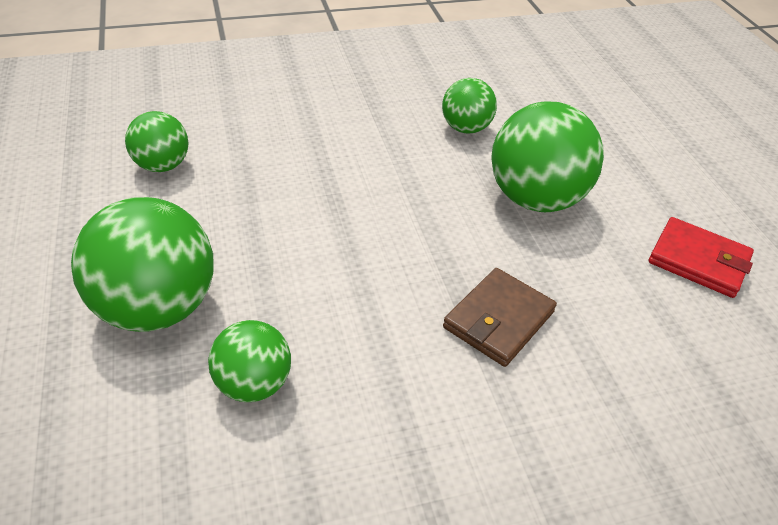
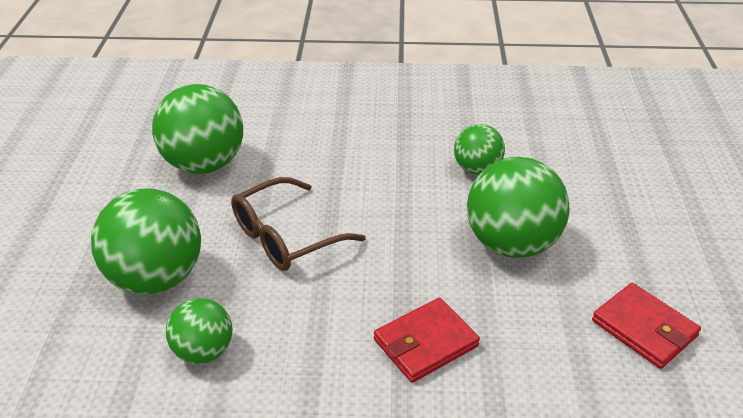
camera: 20 degrees right, 5 degrees down
green ball [125,111,188,172] -> green ball [152,84,243,174], size x1.75
brown wallet [443,268,557,367] -> red wallet [374,298,480,383]
none -> brown glasses [231,177,366,271]

